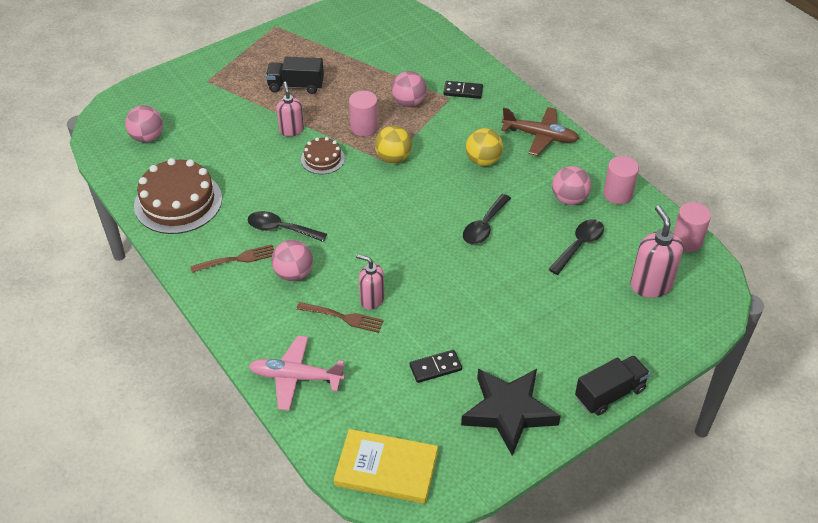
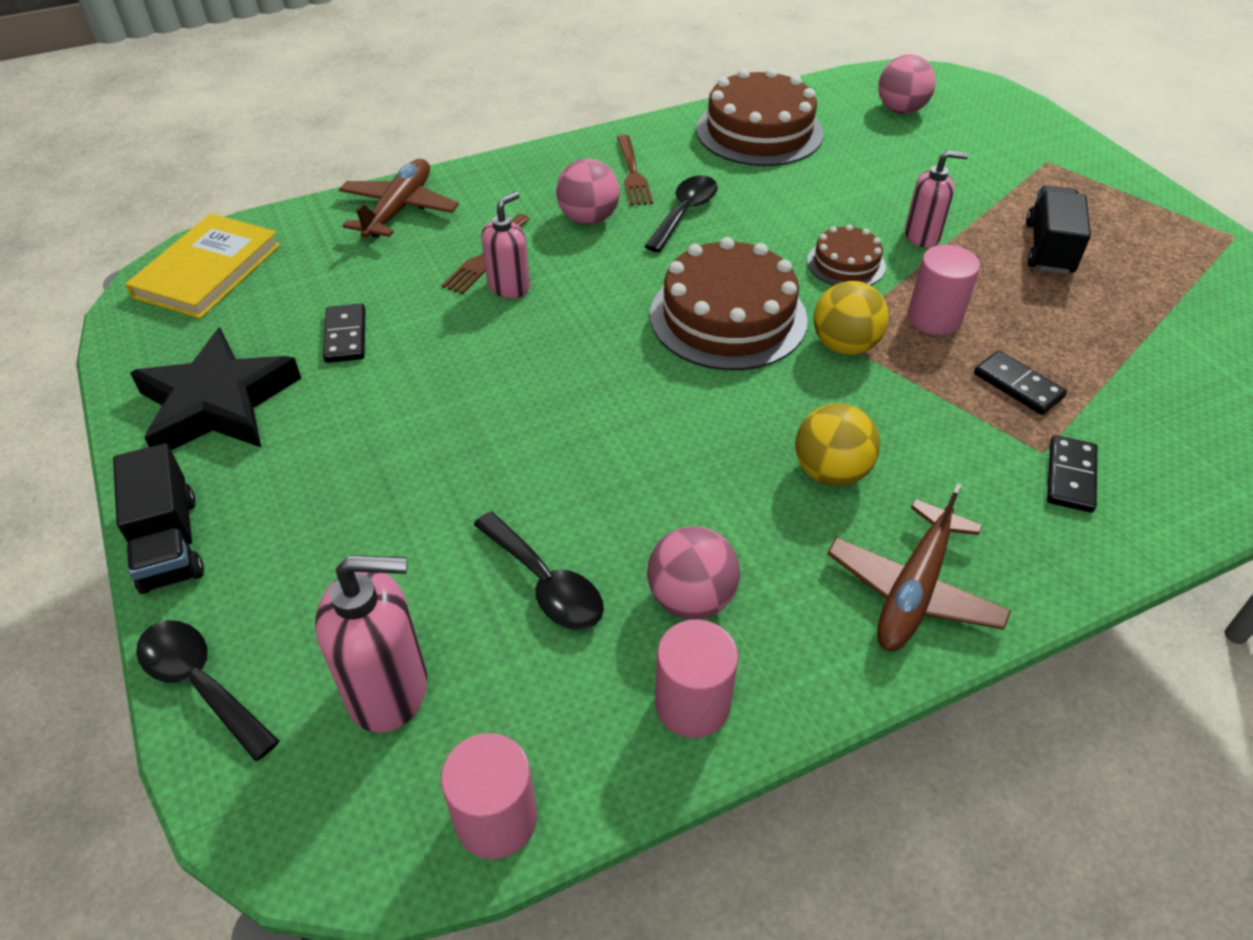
camera: 100 degrees right, 0 degrees up
pink plane [249,335,345,411] -> brown plane [339,159,459,238]
pink ball [391,71,427,107] -> black domino [974,350,1067,415]
black spoon [463,194,511,244] -> black spoon moved to [136,620,279,761]
none -> brown cake [650,237,808,370]

